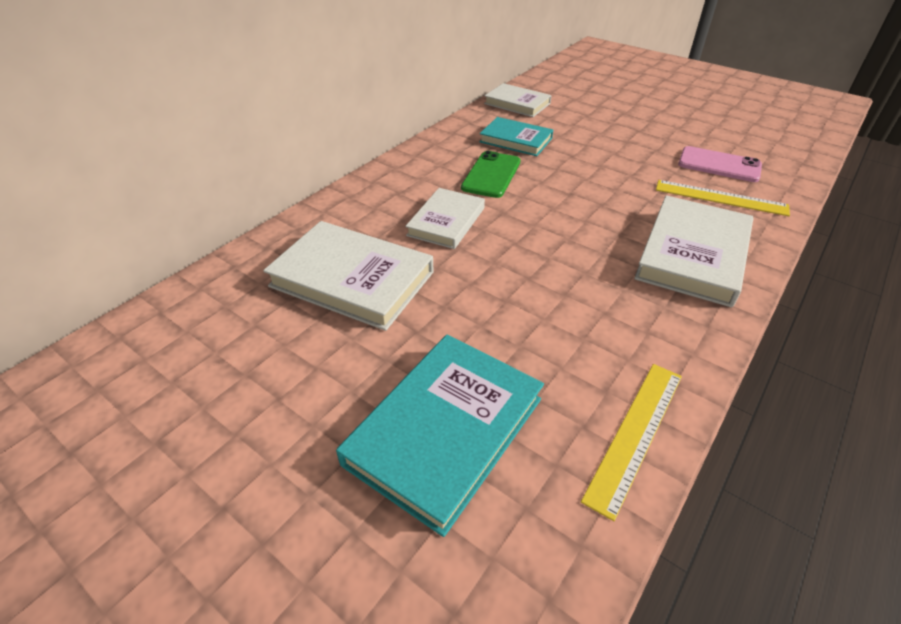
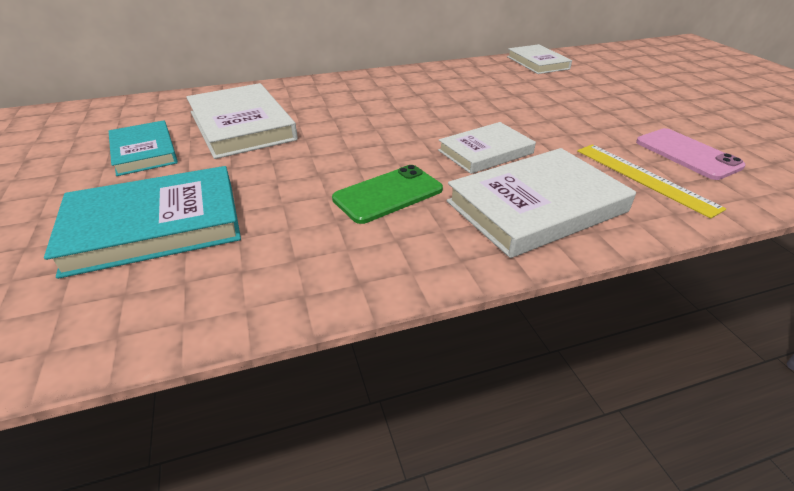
camera: 35 degrees right, 5 degrees down
white book [405,188,485,249] -> white book moved to [438,122,536,174]
green phone [461,151,521,198] -> green phone moved to [332,165,443,224]
turquoise book [479,117,553,156] -> turquoise book moved to [109,120,178,176]
yellow ruler [581,364,682,521] -> none

